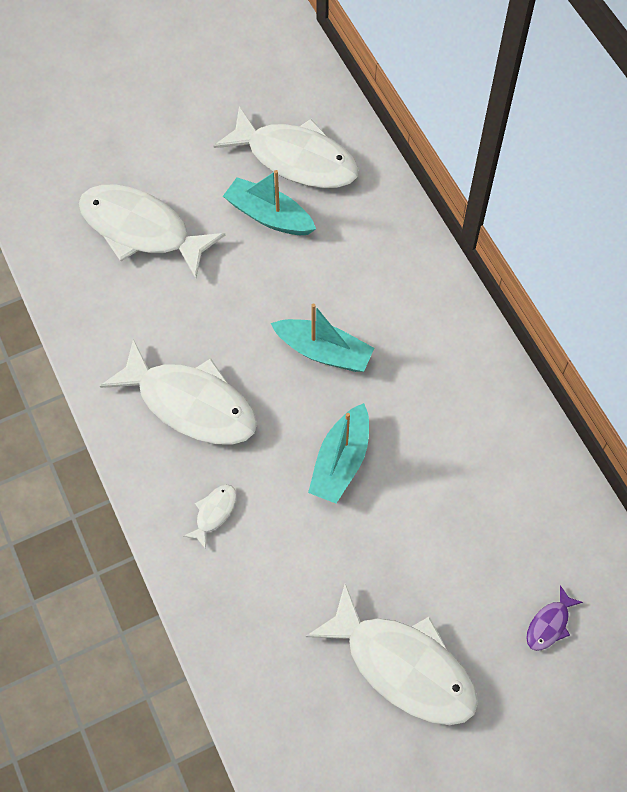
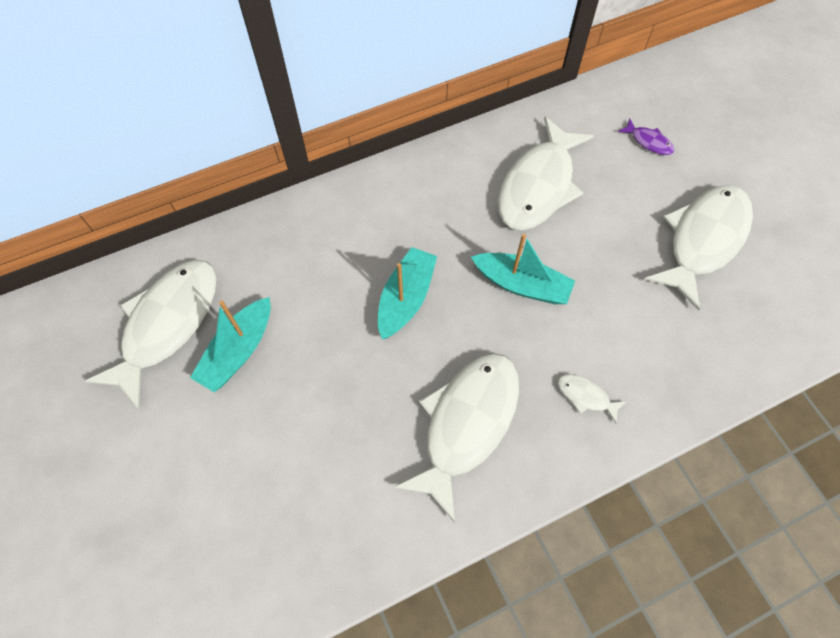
camera: 90 degrees left, 0 degrees up
white fish [79,185,225,278] -> white fish moved to [498,117,594,230]

